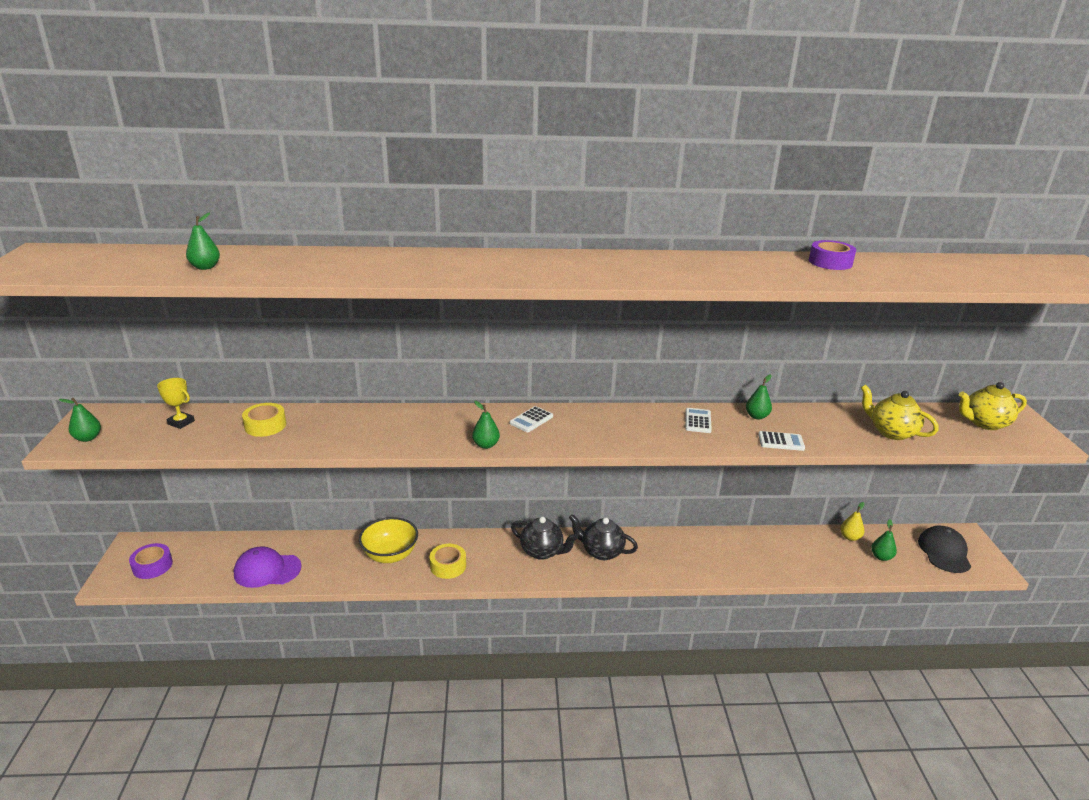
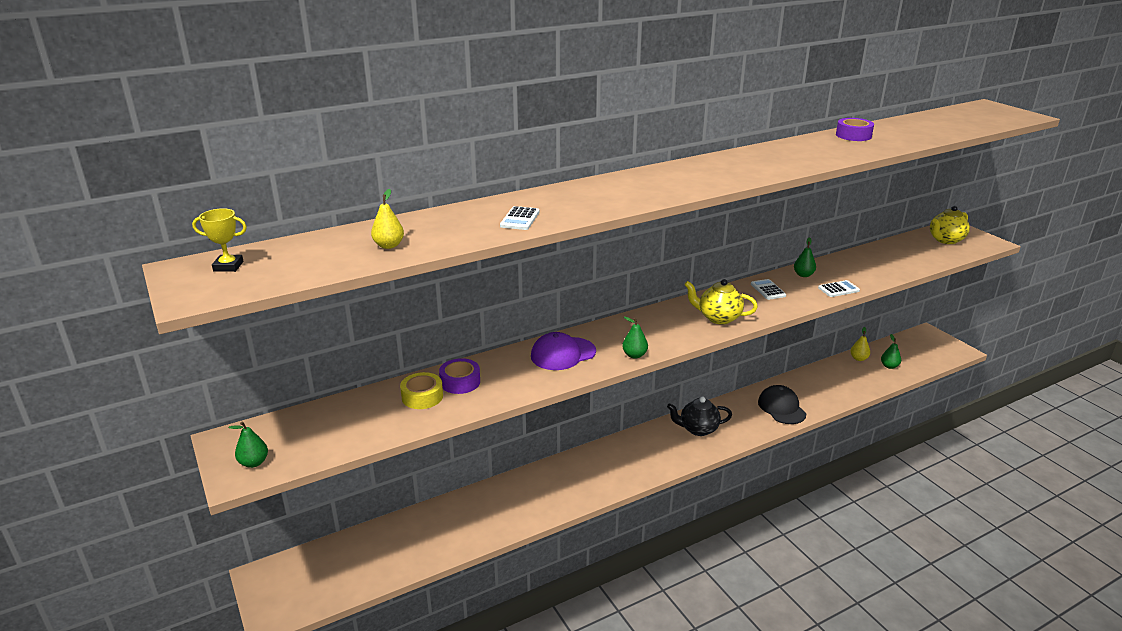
camera: 25 degrees left, 0 degrees up
purple tape [129,543,173,579] -> purple tape moved to [439,358,480,394]
yellow trophy [157,378,195,429] -> yellow trophy moved to [192,208,247,272]
green pear [186,212,220,270] -> yellow pear [371,189,404,249]
purple cap [234,546,302,588] -> purple cap moved to [531,332,596,370]
yellow bowl [359,517,418,563] -> none
yellow tape [430,544,466,579] -> none
white calculator [510,406,553,432] -> white calculator moved to [500,206,540,230]
black teapot [511,517,578,560] -> none
yellow teapot [861,385,938,440] -> yellow teapot moved to [684,279,758,324]
black cap [918,526,971,573] -> black cap moved to [758,385,806,424]

